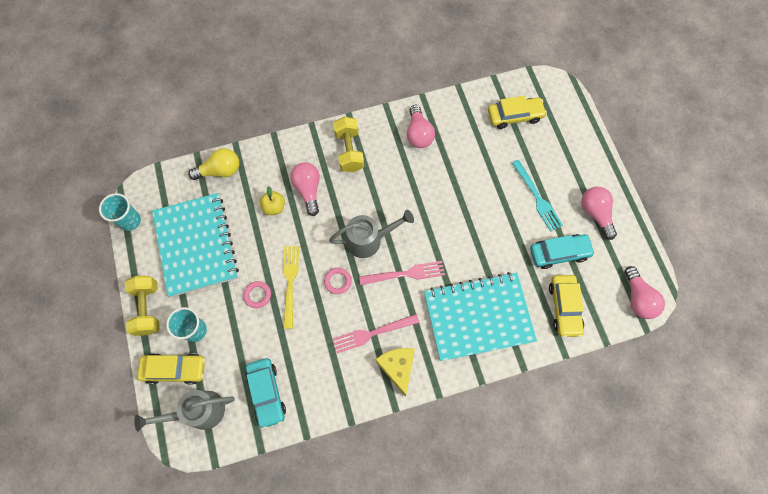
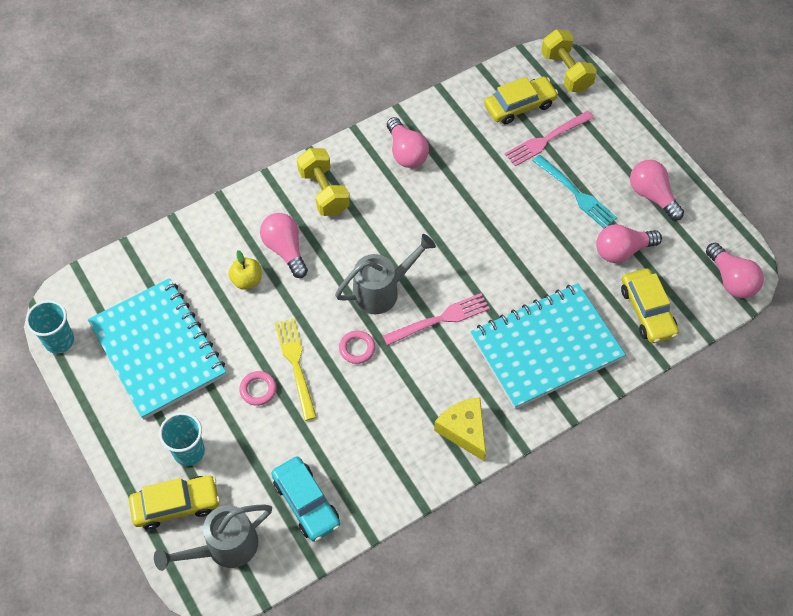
camera: 15 degrees left, 10 degrees down
yellow dumbbell [125,276,160,336] -> yellow dumbbell moved to [541,30,597,92]
yellow light bulb [188,148,239,180] -> none
pink fork [333,314,419,353] -> pink fork moved to [505,111,594,166]
turquoise car [530,234,595,269] -> pink light bulb [596,224,662,263]

